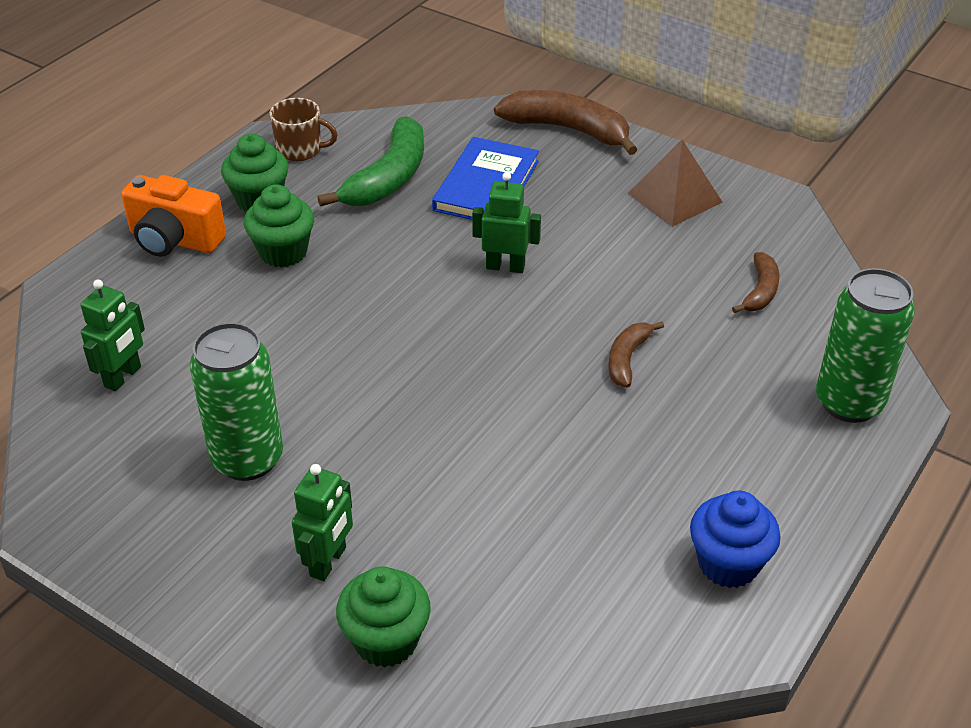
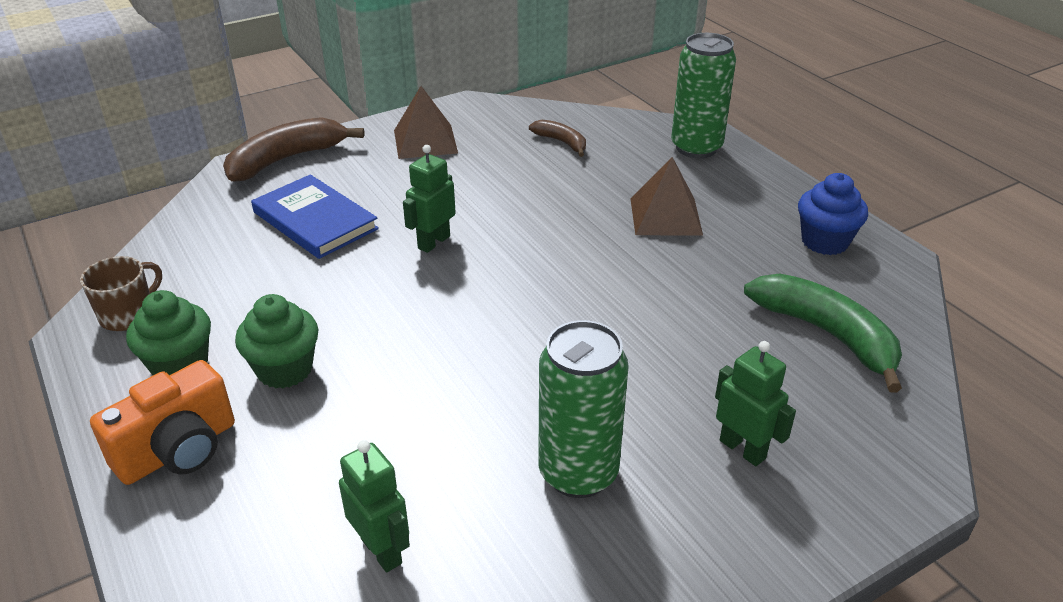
camera: 65 degrees left, 5 degrees down
green banana [317,116,424,207] -> green banana moved to [744,273,902,393]
green cupcake [336,566,431,668] -> none
brown banana [608,321,664,388] -> none
none -> brown pyramid [630,157,703,236]

